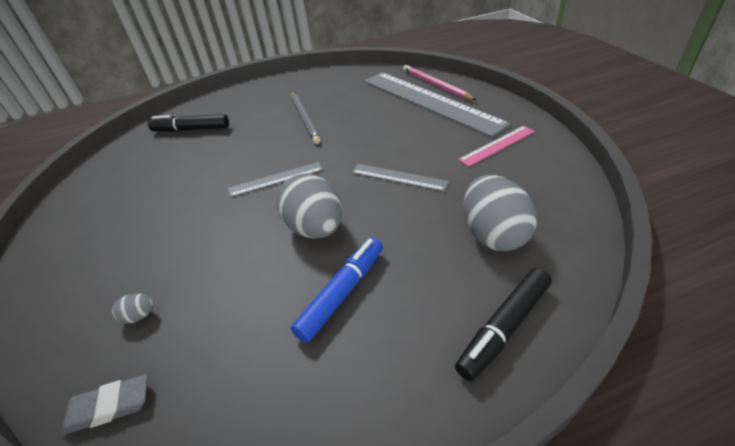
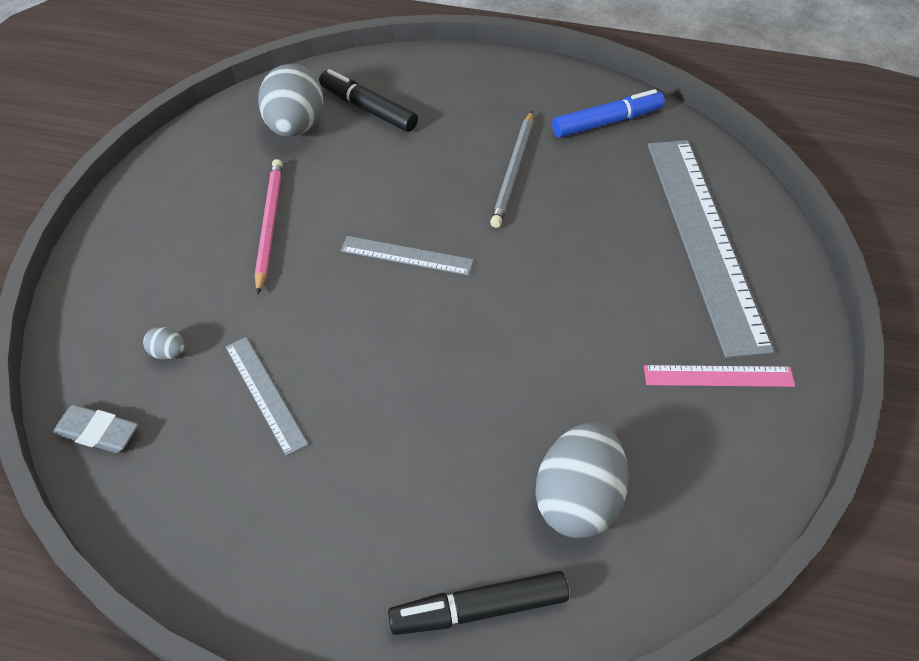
camera: 30 degrees right, 10 degrees up
grey egg [277,173,342,238] -> grey egg moved to [258,64,324,137]
blue marker [291,237,383,343] -> blue marker moved to [552,89,665,138]
grey ruler [352,164,449,191] -> grey ruler moved to [225,337,308,456]
pink pencil [403,65,476,100] -> pink pencil moved to [255,159,283,294]

